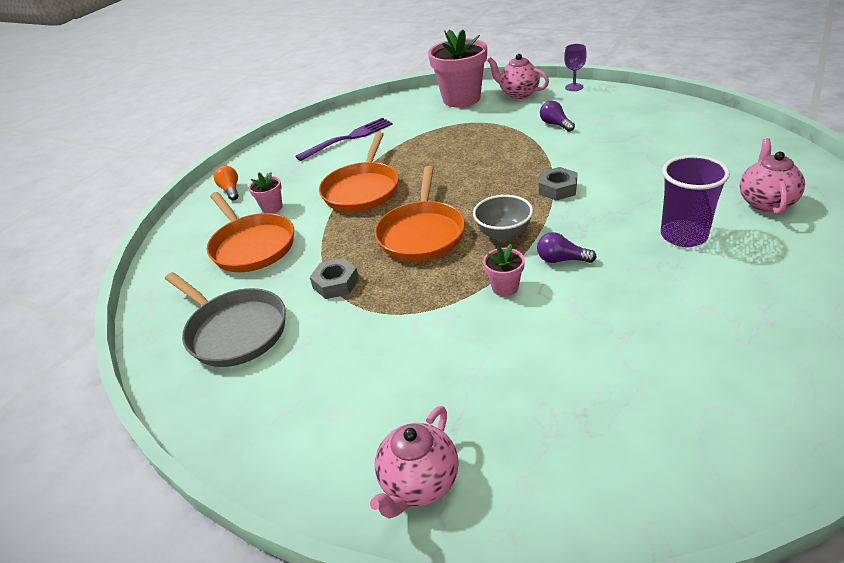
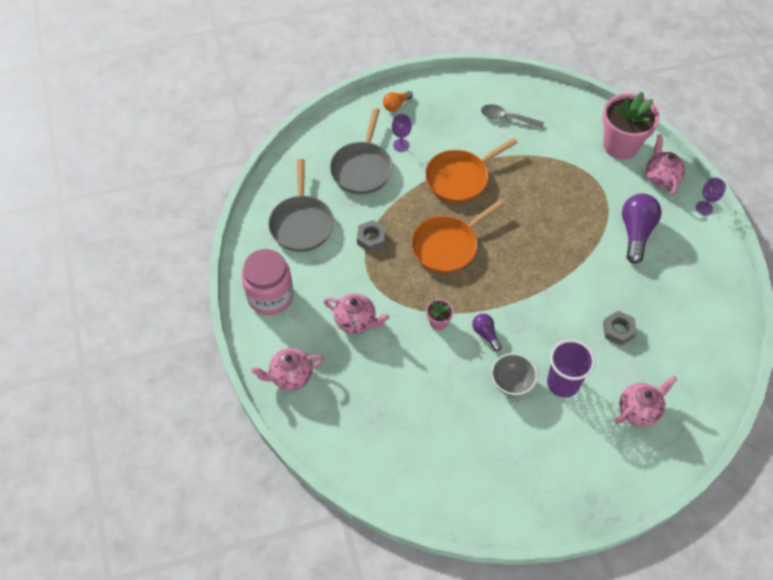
camera: 40 degrees right, 20 degrees up
orange pan [207,192,294,272] -> grey pan [330,108,393,194]
orange light bulb [214,166,239,200] -> orange light bulb turned 150 degrees counterclockwise [383,91,413,111]
pink flower pot [249,172,283,213] -> purple goblet [392,114,412,152]
purple fork [295,118,393,161] -> grey spoon [481,104,544,128]
grey bowl [473,195,533,241] -> grey bowl moved to [491,353,538,396]
grey nut [539,167,577,200] -> grey nut moved to [603,311,637,346]
purple light bulb [540,101,575,132] -> purple light bulb [622,194,662,264], size x1.88
none -> pink jar [241,249,294,315]
none -> pink teapot [324,293,389,334]

